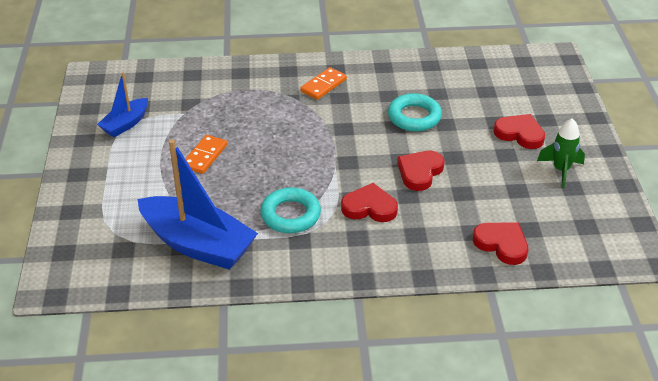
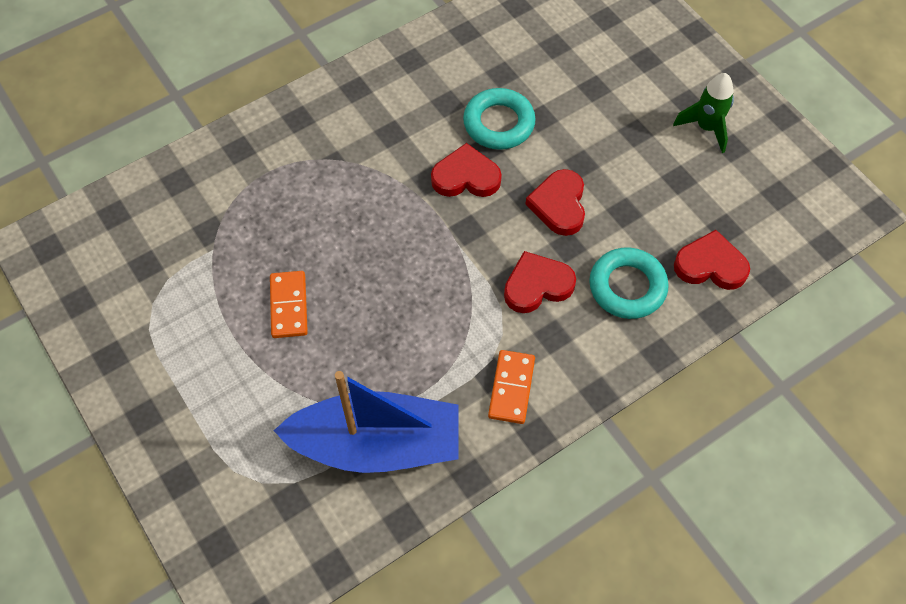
camera: 30 degrees left, 20 degrees up
blue boat [97,72,148,137] -> none
turquoise ring [260,187,321,233] -> turquoise ring moved to [589,247,669,319]
orange domino [300,67,347,100] -> orange domino moved to [488,350,535,424]
red heart [494,114,545,149] -> red heart moved to [431,143,502,197]

